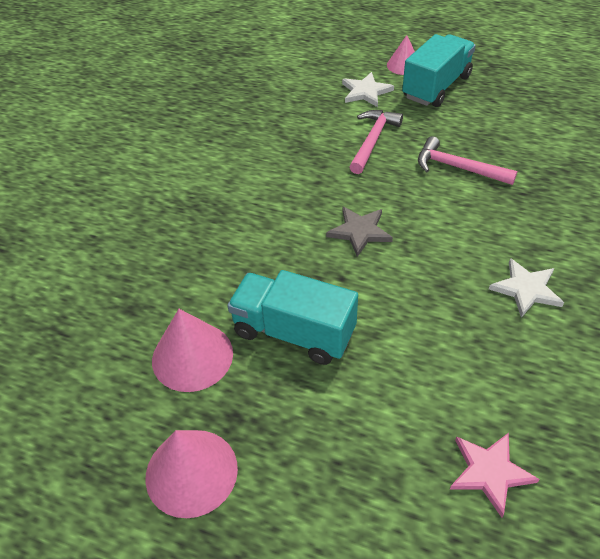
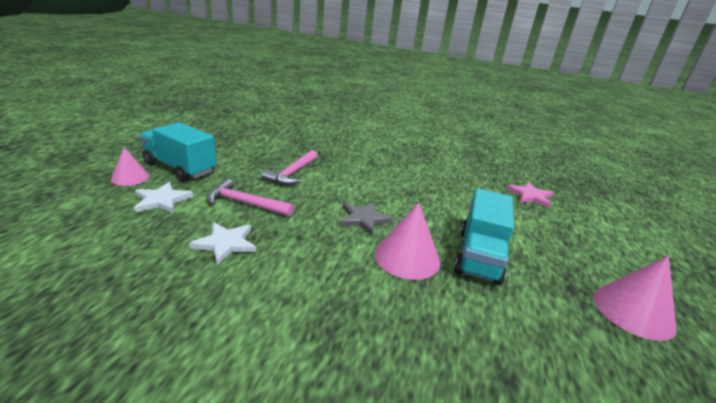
camera: 100 degrees left, 20 degrees down
pink cone [152,309,233,392] -> pink cone moved to [375,202,440,280]
white star [489,258,564,318] -> white star moved to [189,222,256,265]

